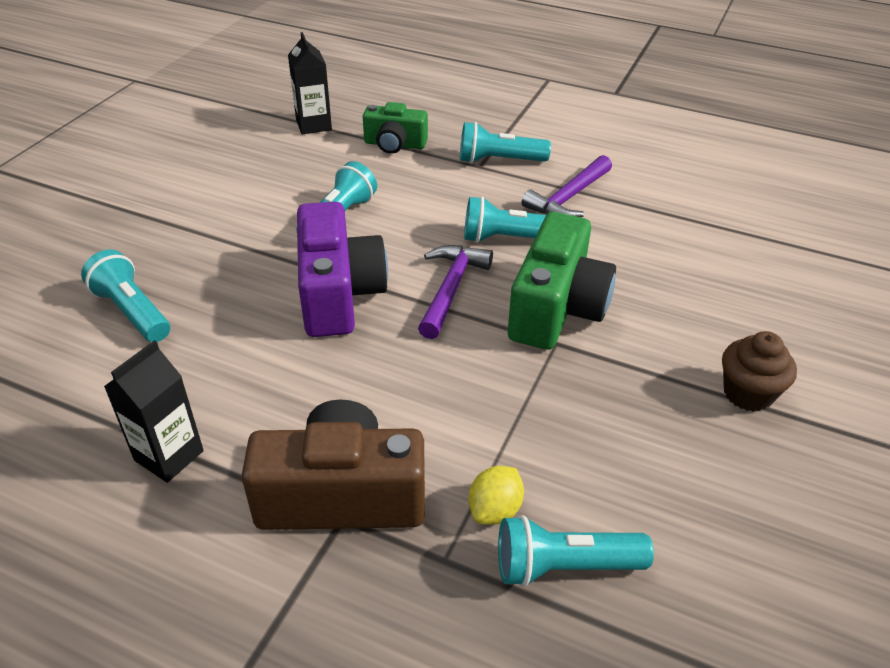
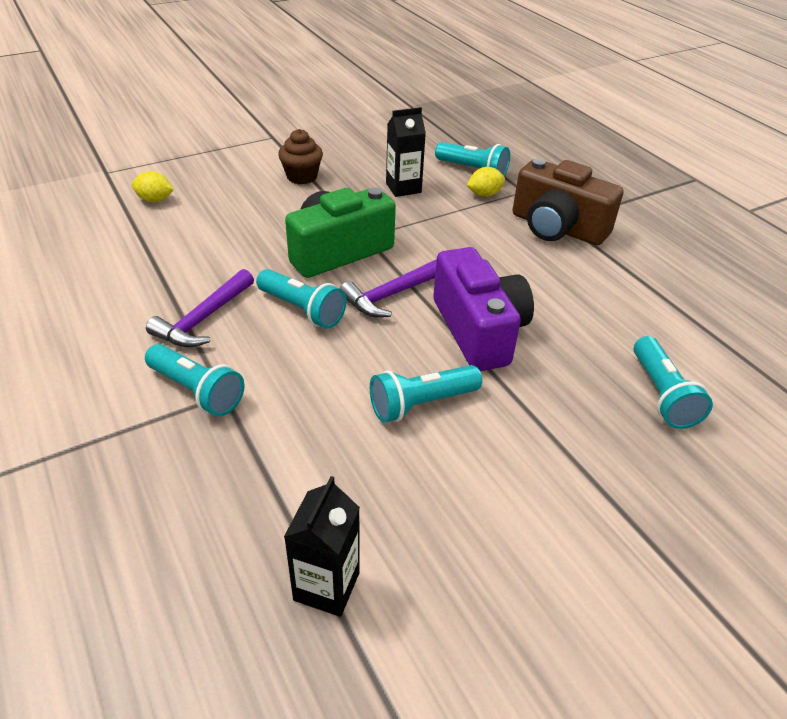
camera: 145 degrees left, 0 degrees up
black carton [104,340,204,483] -> black carton moved to [386,107,426,197]
purple camera [297,202,388,337] -> purple camera turned 135 degrees clockwise [433,247,534,371]
green camera [363,102,428,154] -> none
purple hammer [522,155,612,217] -> purple hammer turned 135 degrees clockwise [146,269,254,347]
none -> yellow lemon [132,171,174,202]

